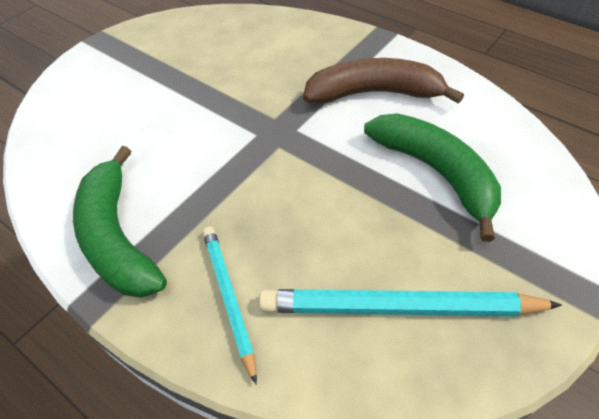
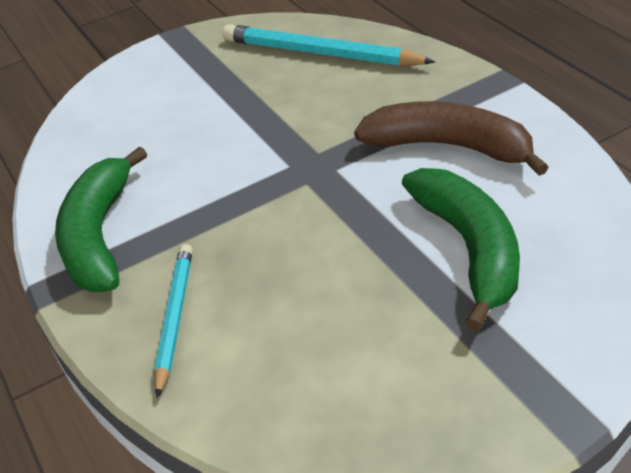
camera: 25 degrees right, 10 degrees down
turquoise pencil [259,289,562,317] -> turquoise pencil moved to [223,24,435,66]

